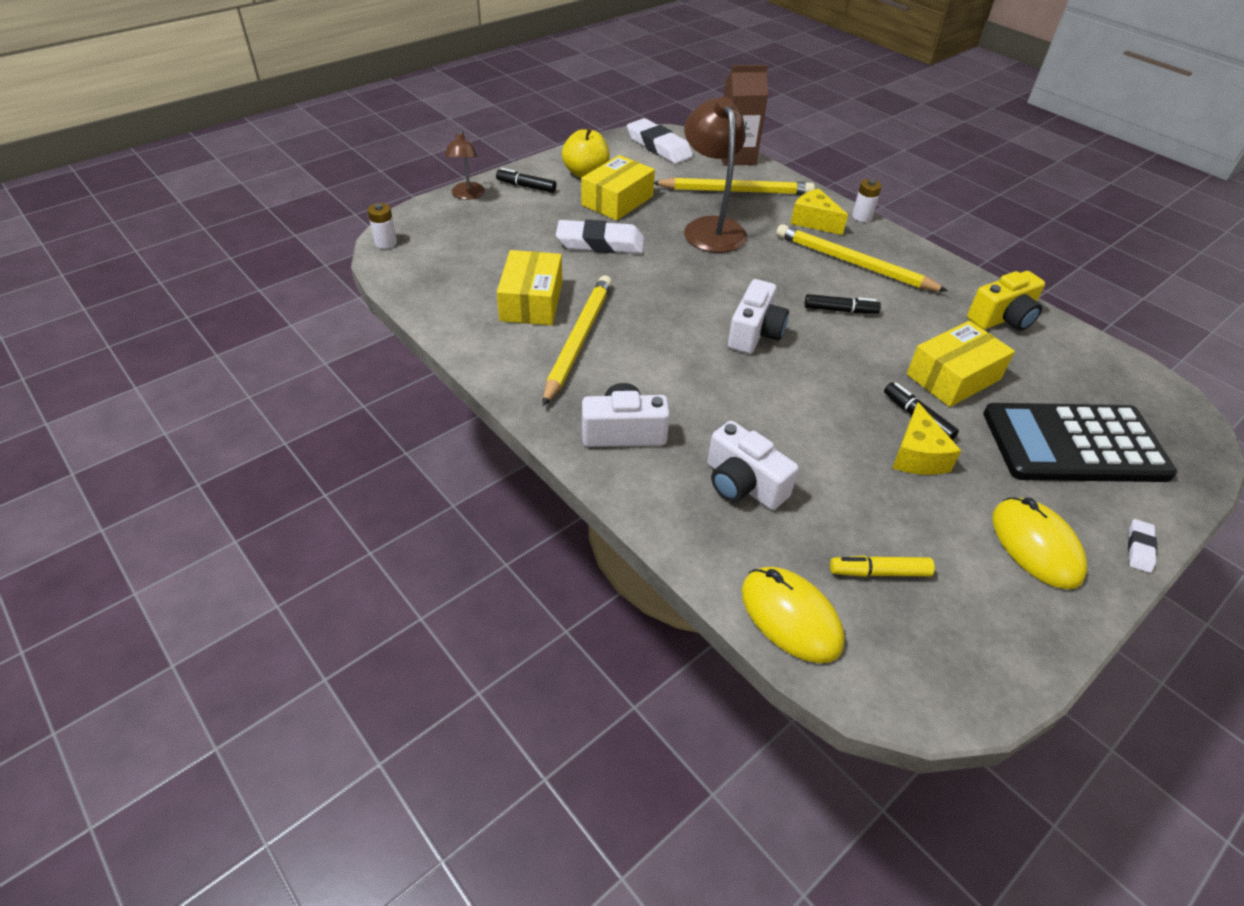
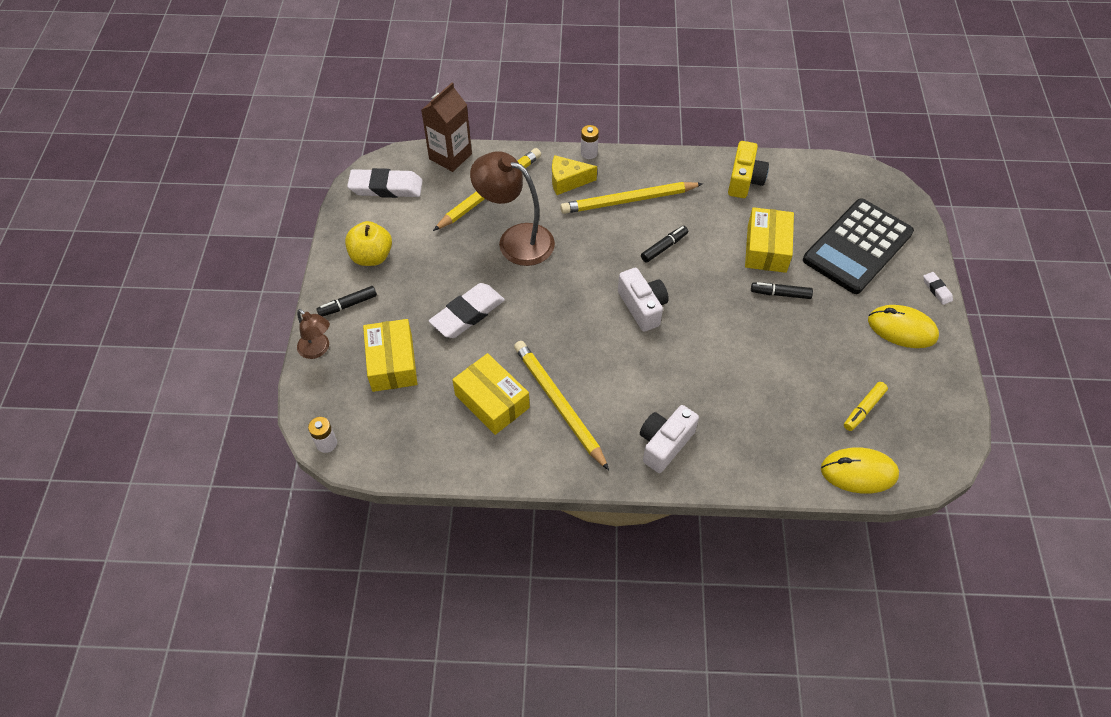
camera: 45 degrees left, 10 degrees up
yellow box [581,155,655,221] -> yellow box moved to [363,319,417,392]
white camera [708,421,799,510] -> none
yellow cheese [892,402,961,475] -> none

